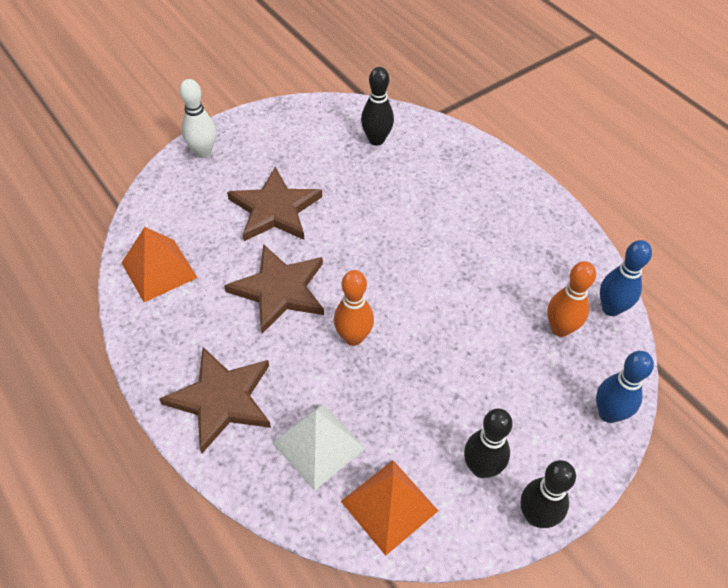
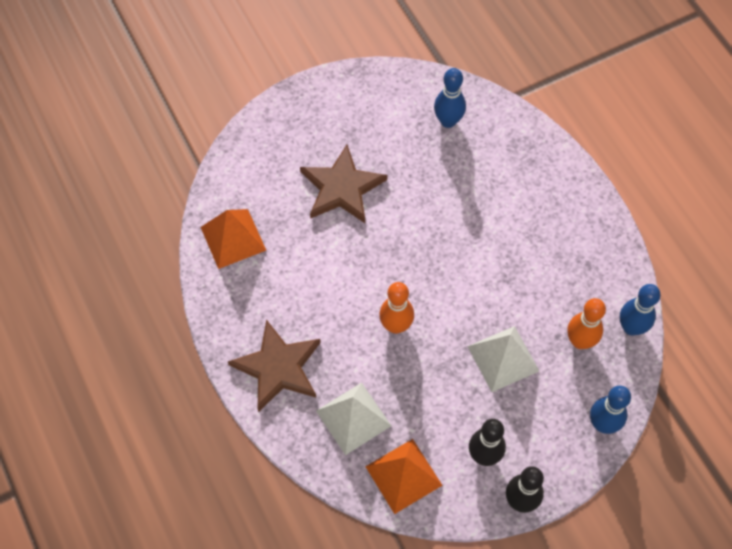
camera: 10 degrees right, 10 degrees up
white bowling pin [180,79,216,158] -> none
brown star [224,244,324,334] -> none
black bowling pin [361,67,394,145] -> blue bowling pin [434,68,466,128]
none -> white pyramid [467,326,539,392]

